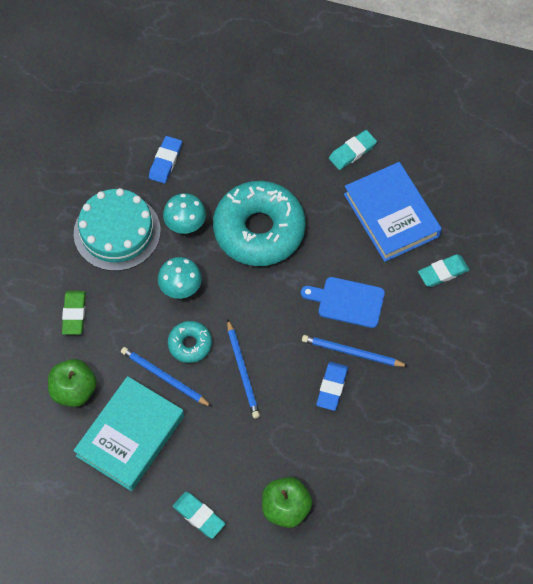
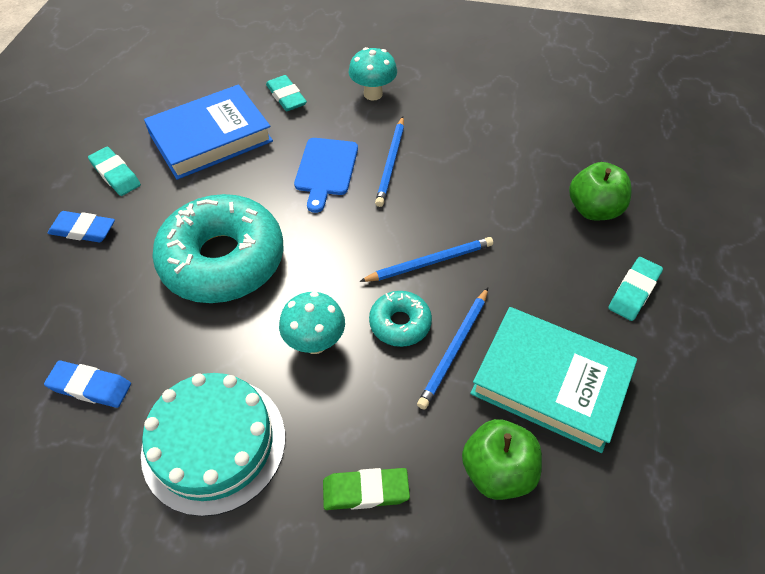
camera: 95 degrees left, 10 degrees down
turquoise mushroom [163,193,206,234] -> turquoise mushroom moved to [349,47,397,101]
blue eraser [316,362,348,411] -> blue eraser moved to [48,211,115,242]

